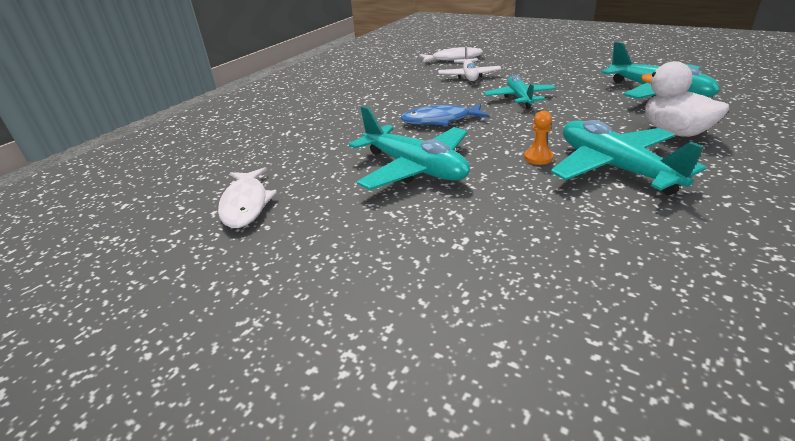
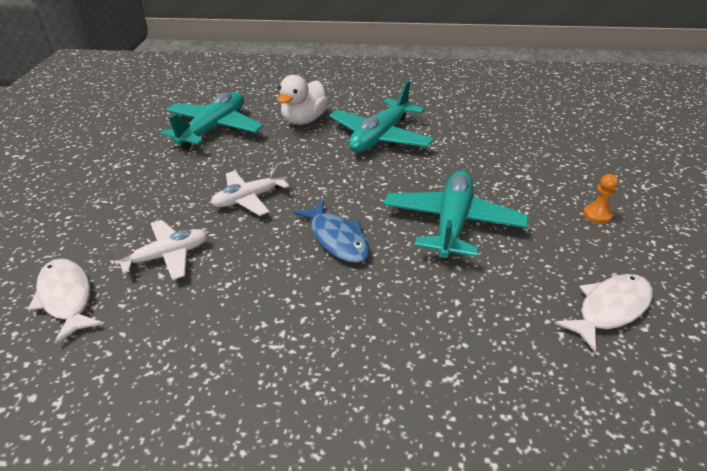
camera: 120 degrees left, 5 degrees up
turquoise plane [484,75,556,109] -> white plane [211,162,289,216]
orange pawn [524,111,553,165] -> orange pawn moved to [583,174,618,223]

